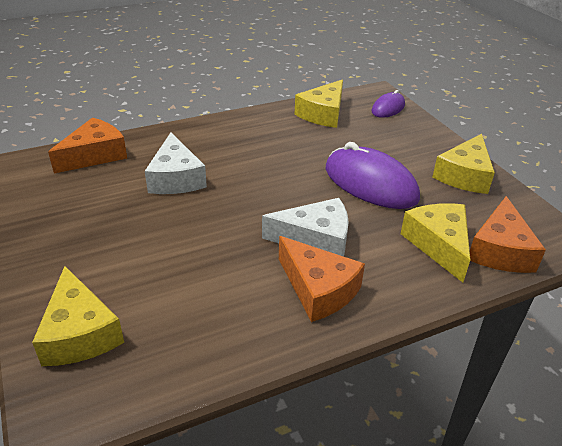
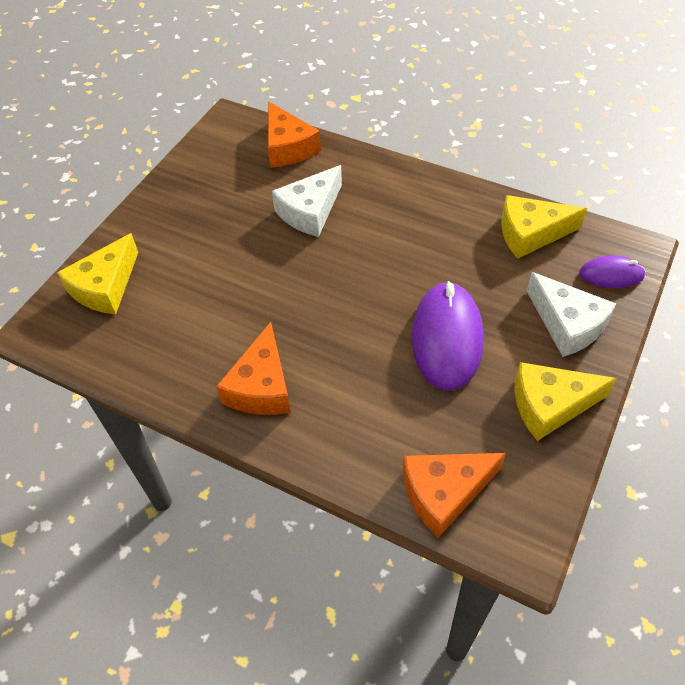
camera: 55 degrees right, 15 degrees up
orange cheese [48,117,127,174] -> orange cheese turned 60 degrees clockwise [268,101,321,168]
white cheese [262,198,349,257] -> white cheese moved to [527,272,616,357]
yellow cheese [401,203,470,283] -> none

